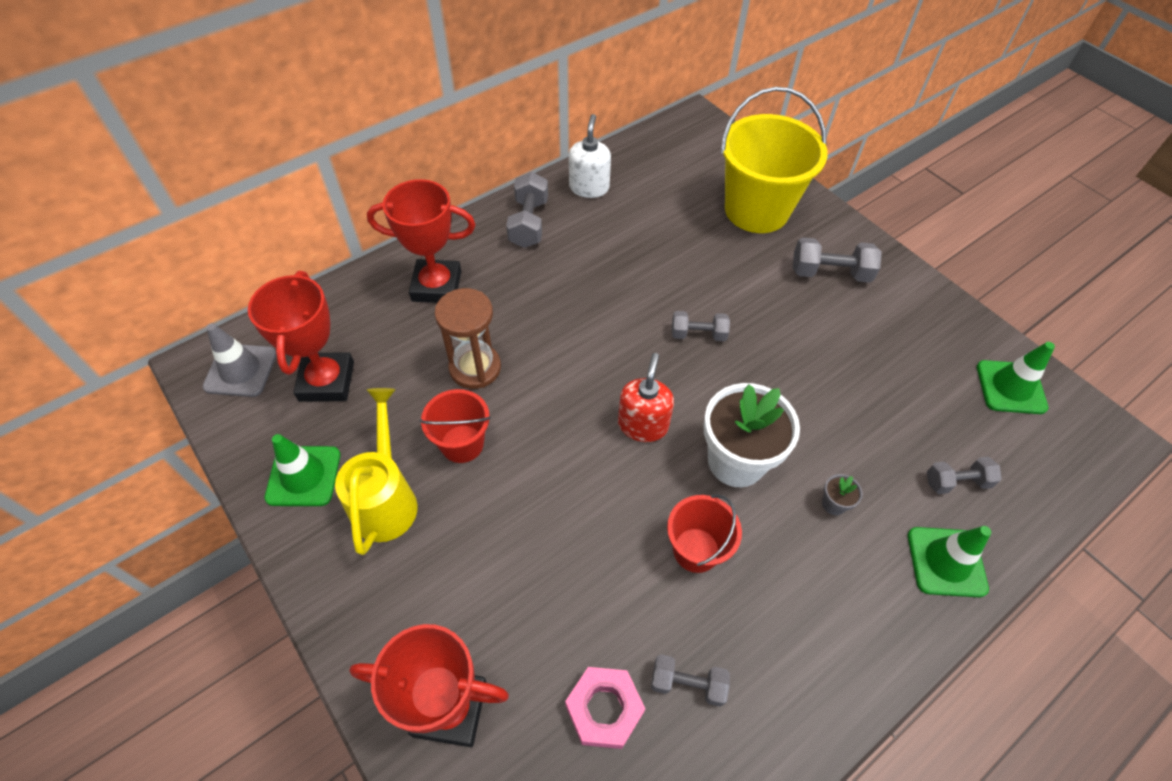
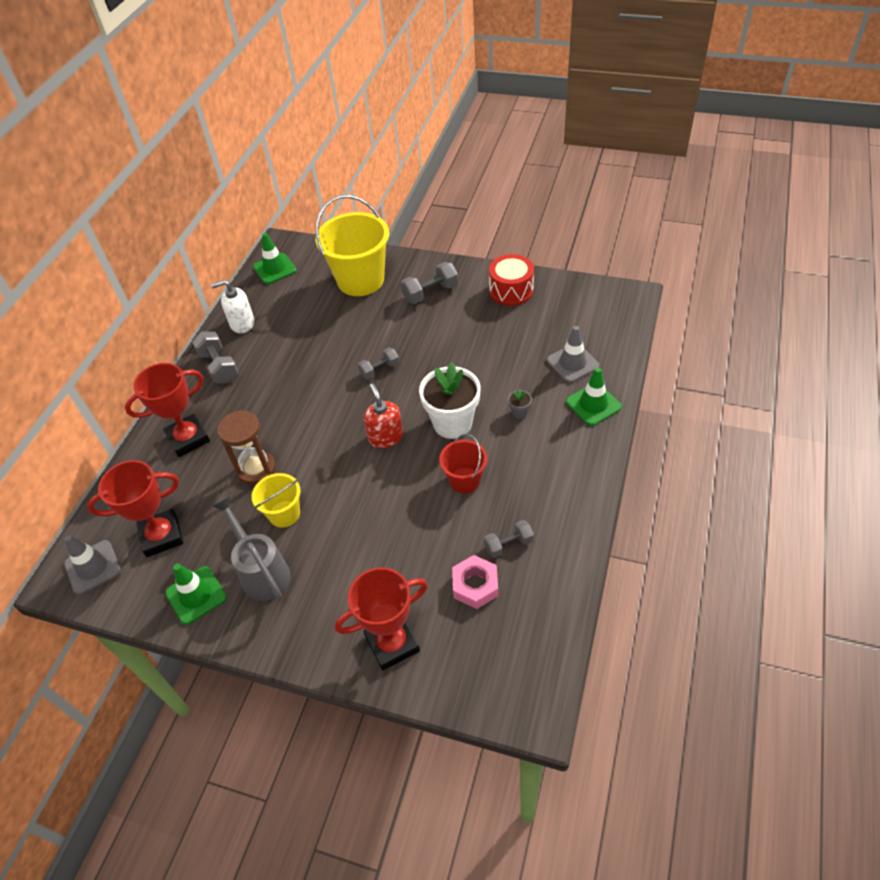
camera: 30 degrees left, 5 degrees down
red trophy [248,271,354,402] -> red trophy turned 75 degrees counterclockwise [87,460,183,557]
yellow watering can [335,388,418,555] -> grey watering can [212,496,291,601]
red bucket [419,389,491,463] -> yellow bucket [252,473,300,528]
white soap dispenser [569,114,611,198] -> white soap dispenser turned 75 degrees counterclockwise [211,280,254,333]
grey dumbbell [927,457,1002,494] -> grey traffic cone [547,326,600,383]
green traffic cone [977,342,1055,414] -> green traffic cone moved to [253,233,297,284]
none -> red drum [489,254,534,306]

